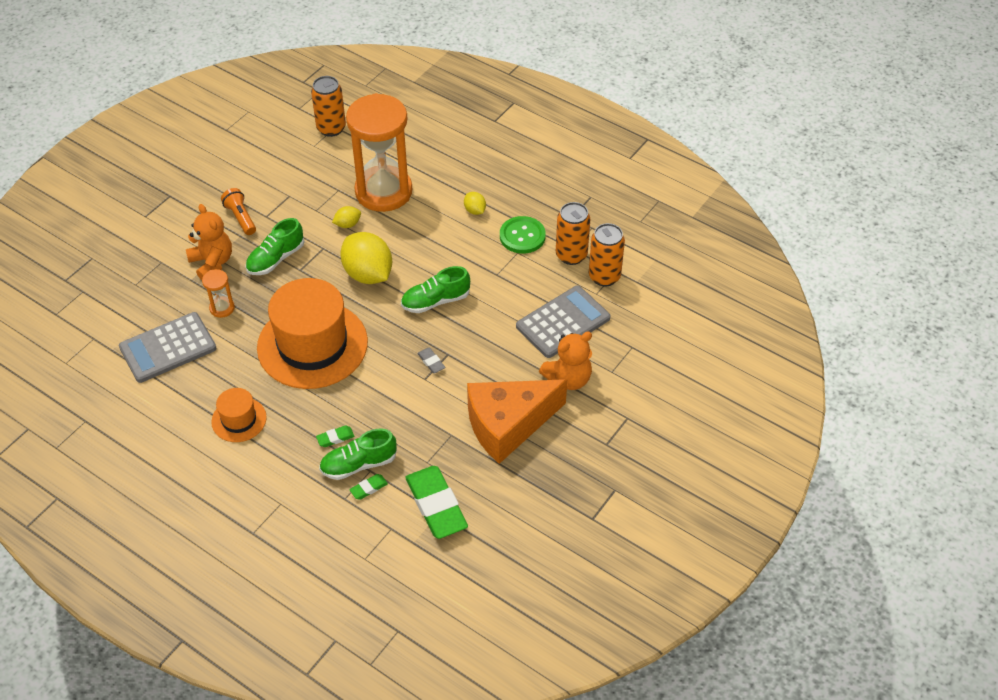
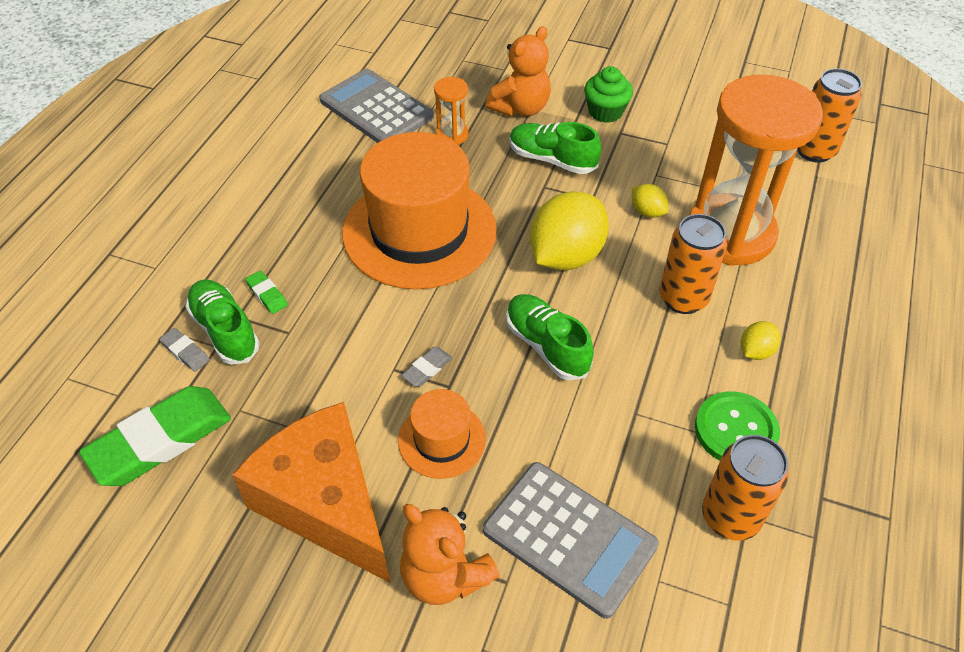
camera: 75 degrees right, 0 degrees up
orange hat [211,388,267,442] -> orange hat moved to [398,389,486,479]
orange flashlight [221,188,256,235] -> green cupcake [584,66,633,123]
green eraser [349,474,388,500] -> grey eraser [159,328,210,372]
orange can [589,223,625,287] -> orange can moved to [660,214,727,314]

